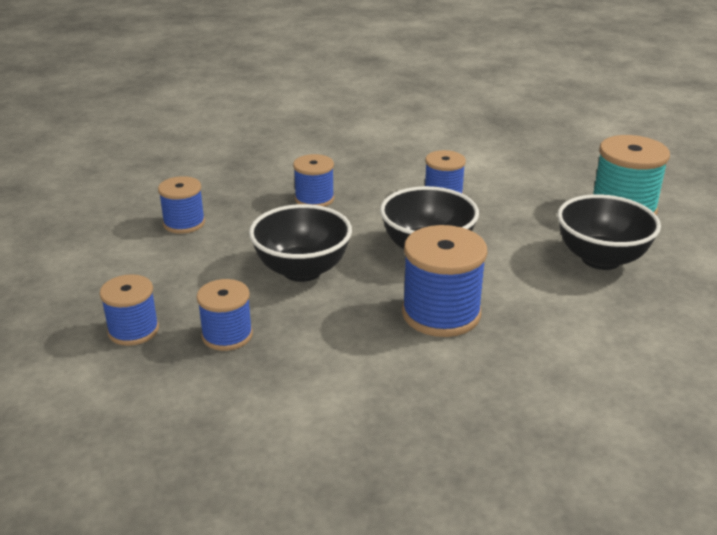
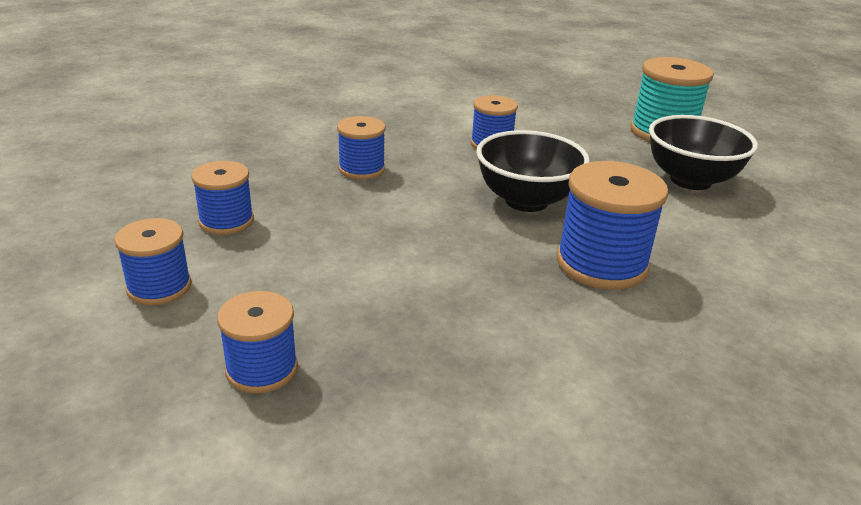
camera: 25 degrees left, 0 degrees up
blue spool [197,279,253,351] -> blue spool moved to [114,218,192,305]
black bowl [249,204,352,282] -> none

